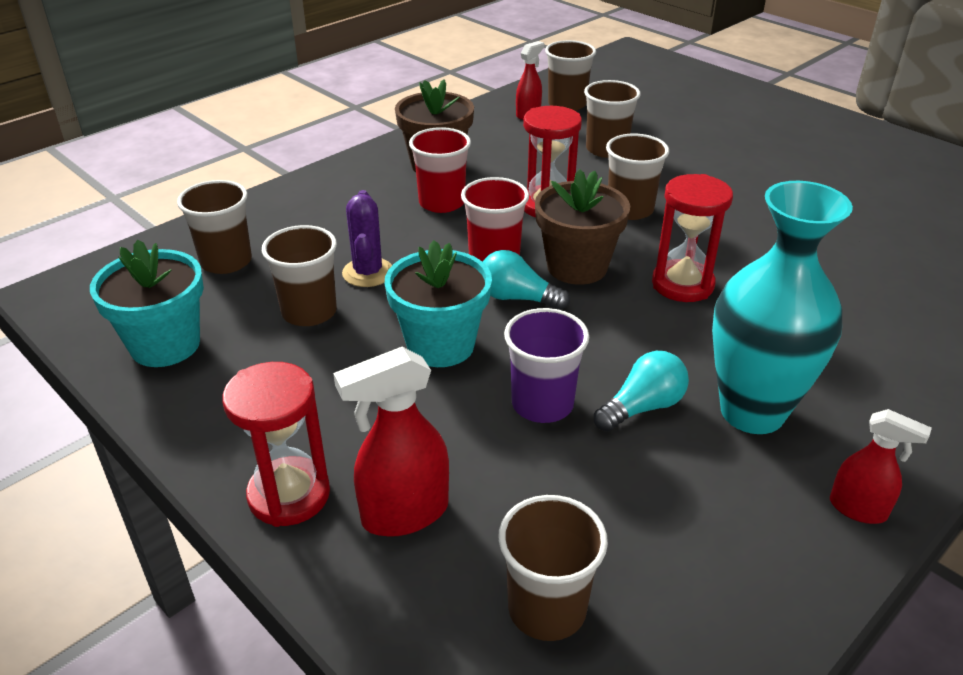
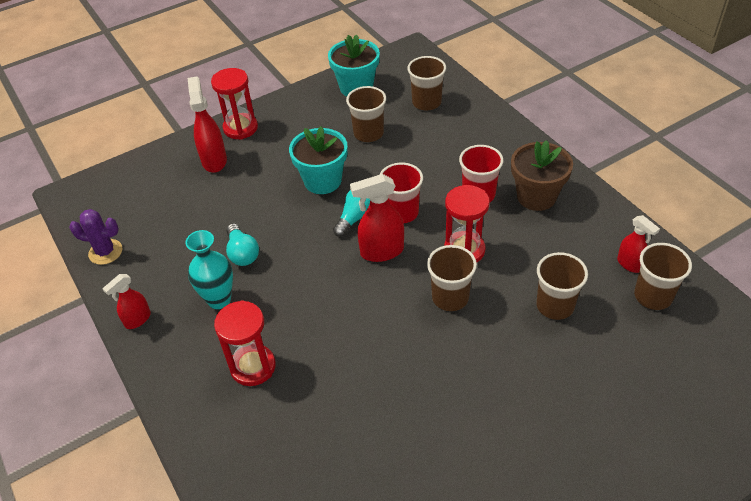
camera: 105 degrees right, 10 degrees up
purple cactus [342,190,392,287] -> purple cactus moved to [69,209,122,265]
brown cup [498,495,608,641] -> none
purple cup [504,308,589,423] -> none
brown flower pot [535,169,630,285] -> red spray bottle [350,174,404,262]
red hourglass [652,174,733,302] -> red hourglass moved to [214,300,276,386]
turquoise vase [712,181,853,434] -> turquoise vase [186,230,233,309], size x0.64

